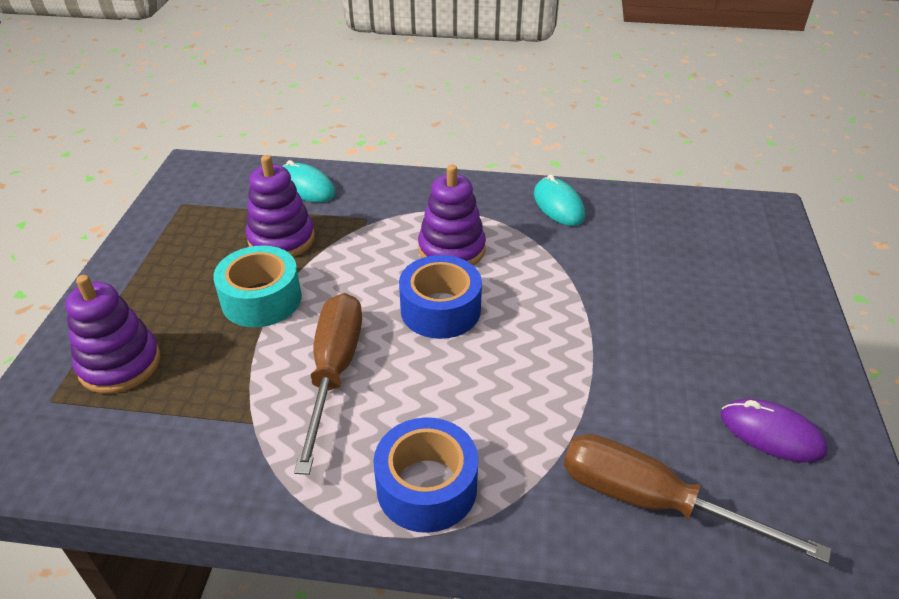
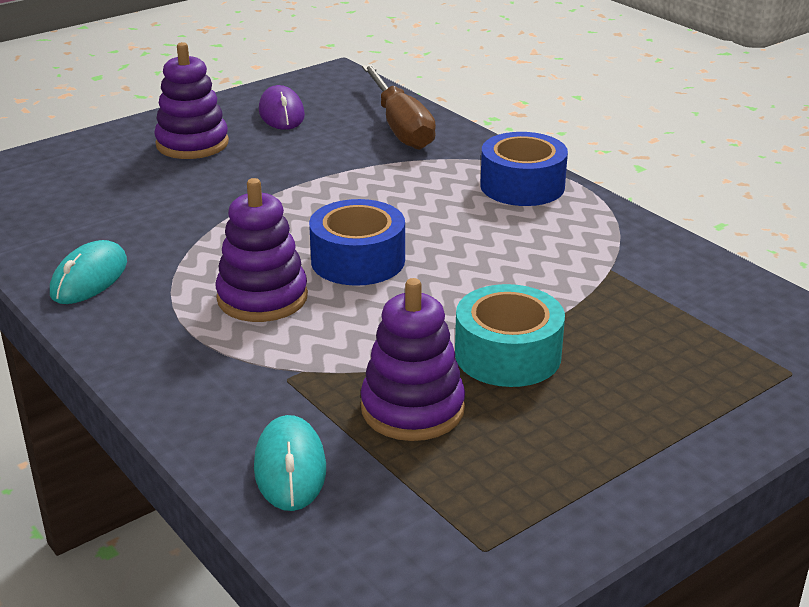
camera: 135 degrees left, 10 degrees down
purple stacking toy [65,275,160,394] -> purple stacking toy moved to [154,42,229,159]
brown screwdriver [294,293,362,475] -> none

